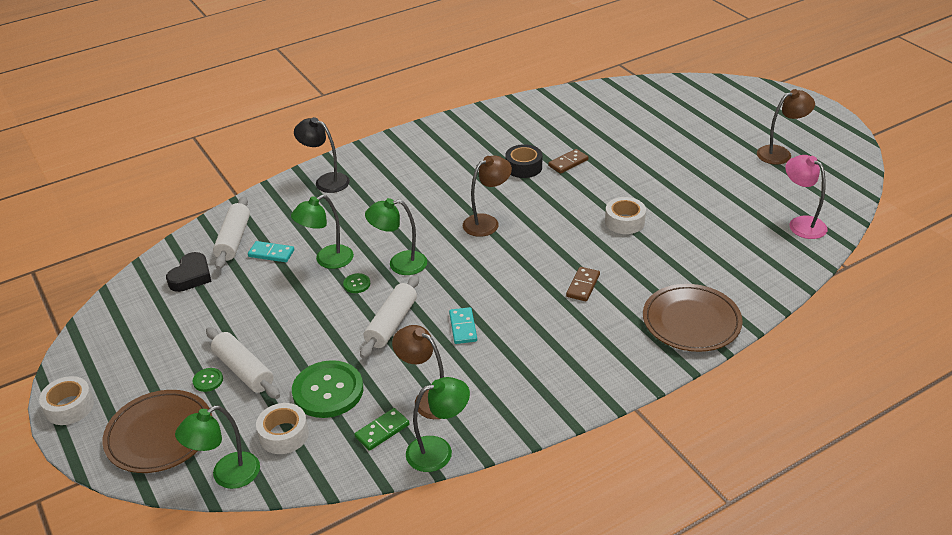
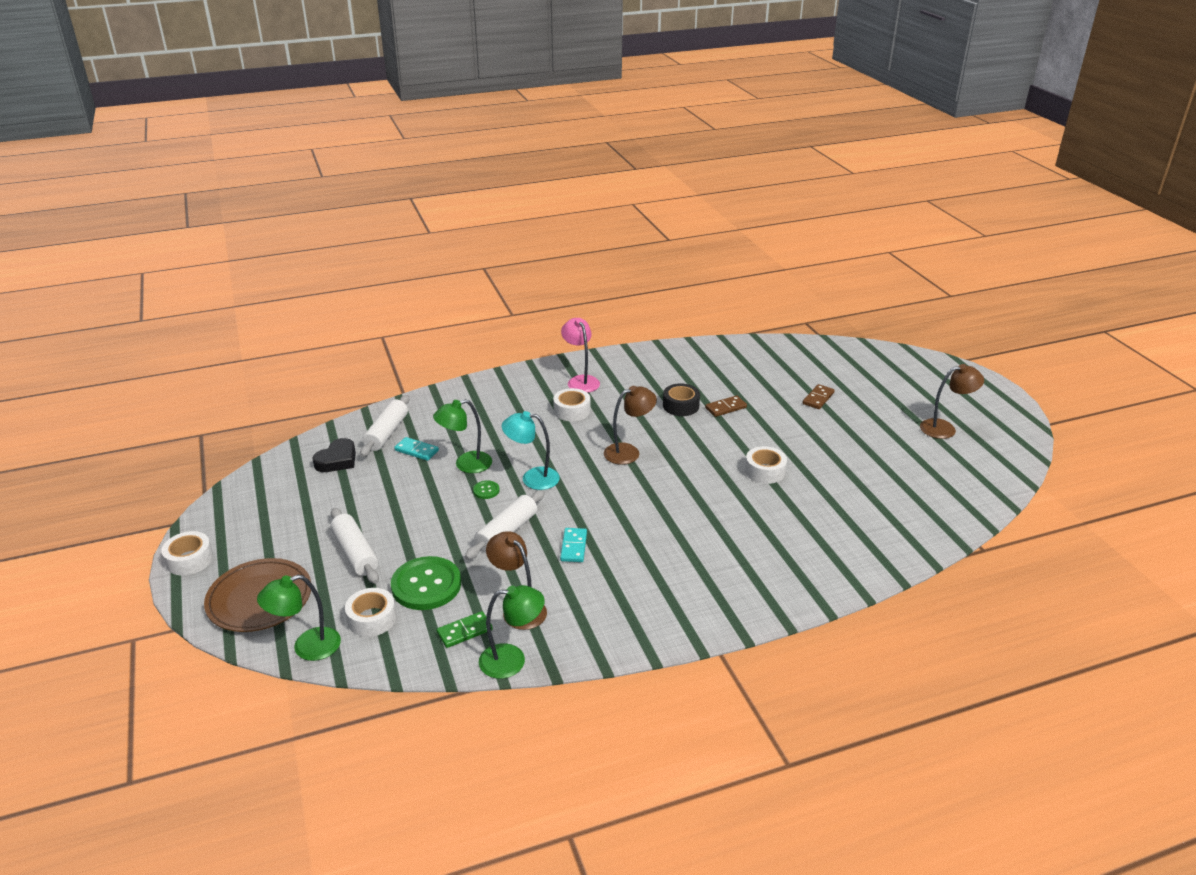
camera: 10 degrees right, 5 degrees down
green button [193,368,223,392] -> none
black lamp [294,117,350,193] -> none
green lamp [365,198,427,275] -> turquoise lamp [502,411,560,490]
brown domino [566,267,600,302] -> brown domino moved to [803,384,835,409]
brown plate [643,284,743,352] -> none
pink lamp [785,155,828,239] -> pink lamp moved to [561,318,600,393]
none -> white tape [553,388,590,421]

